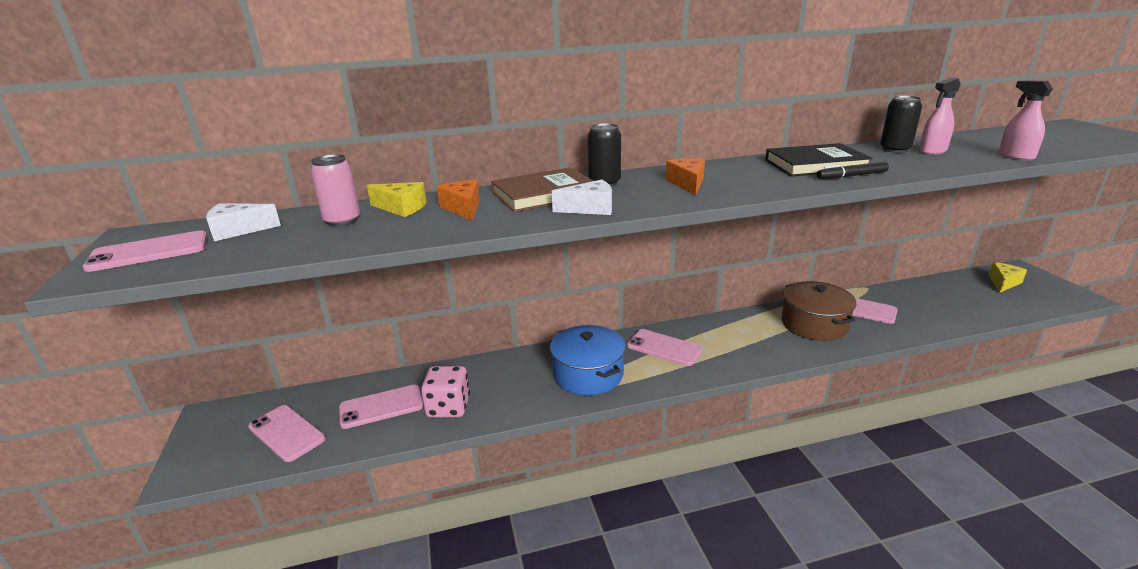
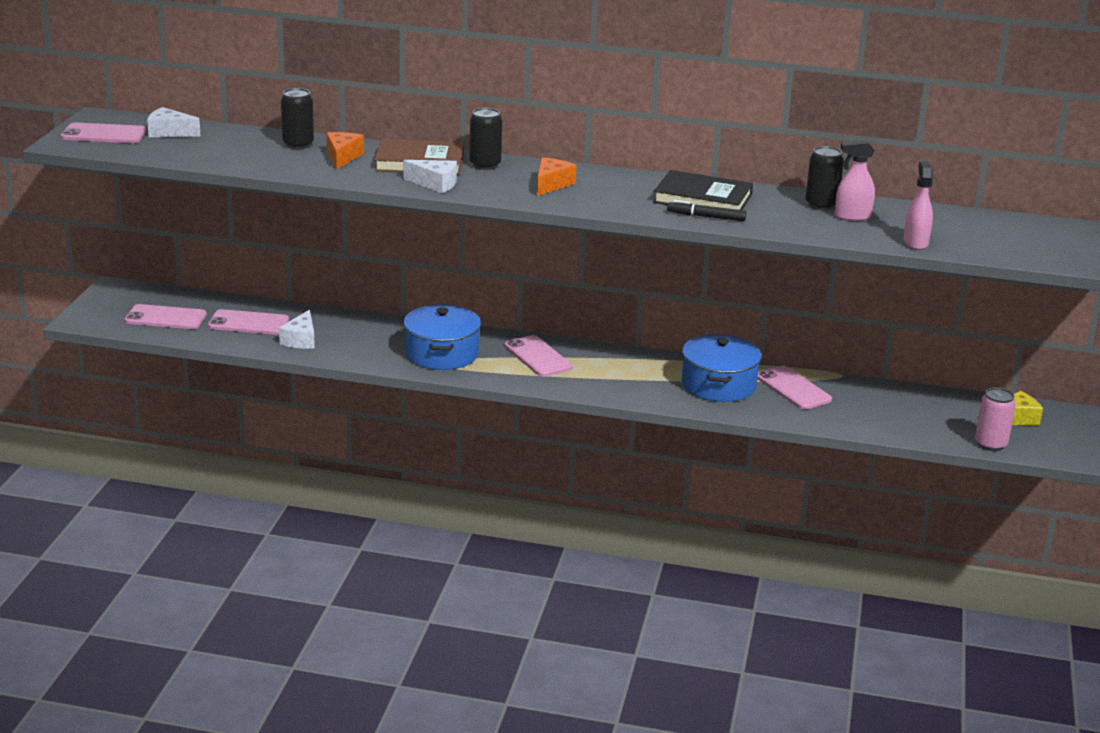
camera: 25 degrees right, 0 degrees up
pink phone [248,405,326,462] -> pink phone turned 60 degrees counterclockwise [124,304,207,329]
pink can [310,154,360,227] -> pink can moved to [975,387,1016,451]
yellow cheese [367,182,427,217] -> black can [281,88,314,149]
pink dice [421,366,470,417] -> white cheese [279,310,315,349]
brown pot [781,281,857,341] -> blue pot [682,334,762,402]

